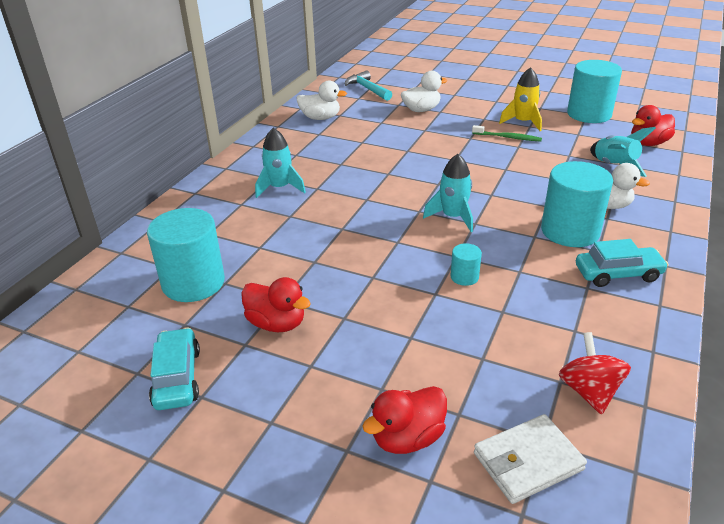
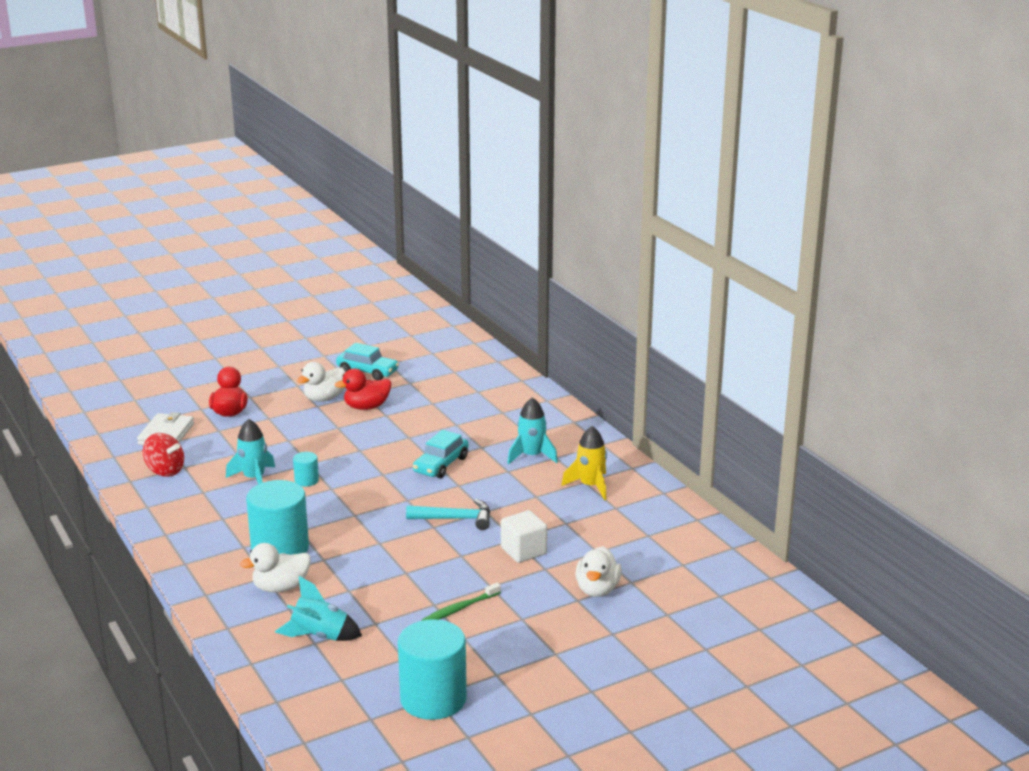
camera: 125 degrees right, 10 degrees down
turquoise cylinder [147,208,225,302] -> none
white duck [297,81,347,120] -> white duck moved to [297,362,345,402]
turquoise hammer [345,71,392,101] -> turquoise hammer moved to [406,499,490,530]
turquoise rocket [423,154,473,232] -> turquoise rocket moved to [226,419,275,484]
yellow rocket [499,67,542,131] -> yellow rocket moved to [561,426,607,500]
turquoise car [576,239,669,287] -> turquoise car moved to [413,430,469,478]
red duck [631,105,675,146] -> none
none -> white cube [501,510,547,563]

